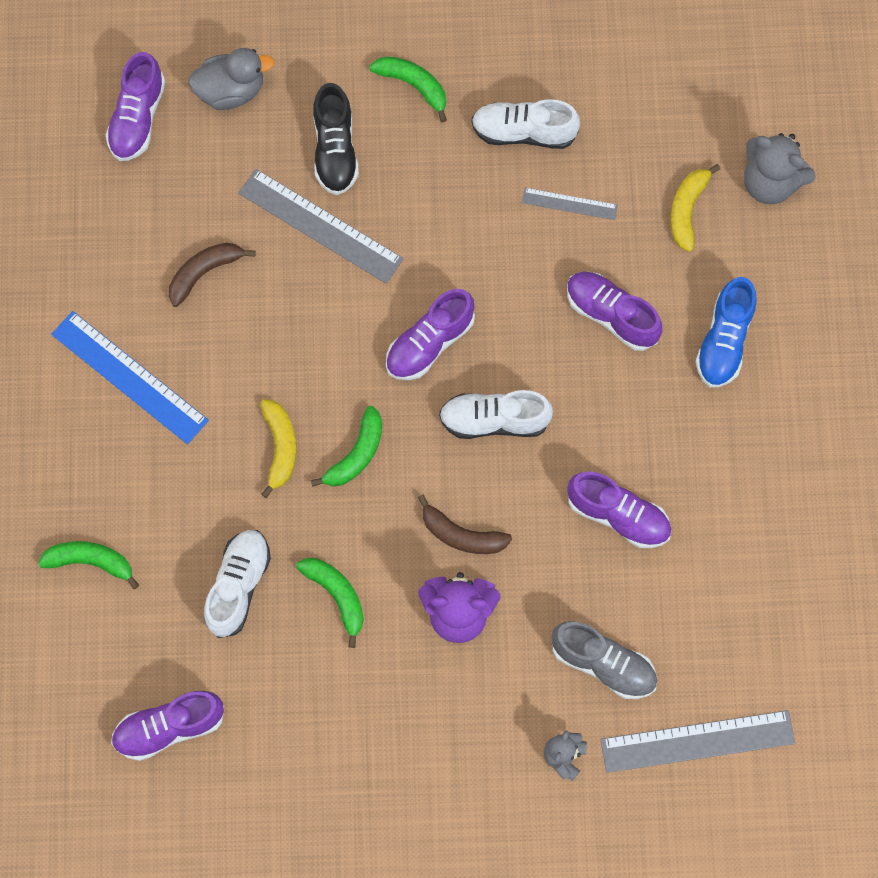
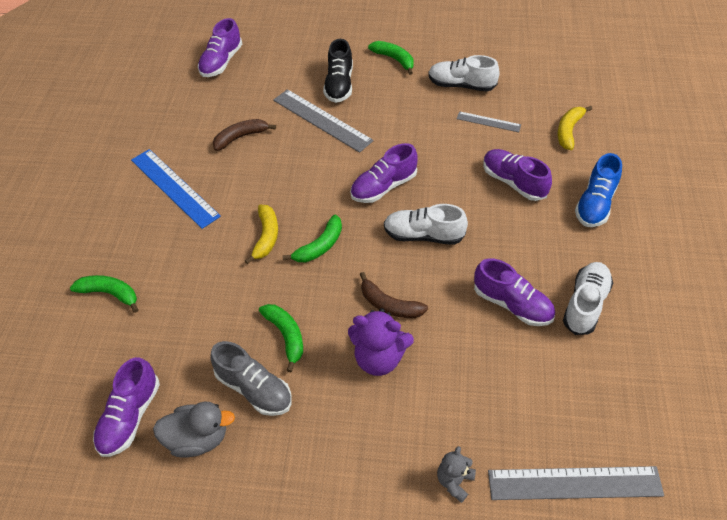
camera: 10 degrees right, 20 degrees down
purple shoe [111,691,224,761] -> purple shoe turned 60 degrees counterclockwise [93,357,160,457]
grey duck [188,48,275,110] -> grey duck moved to [153,402,235,458]
white shoe [204,530,271,638] -> white shoe moved to [563,262,613,335]
grey shoe [552,621,657,699] -> grey shoe moved to [210,341,291,416]
grey teddy bear [744,133,816,204] -> none

